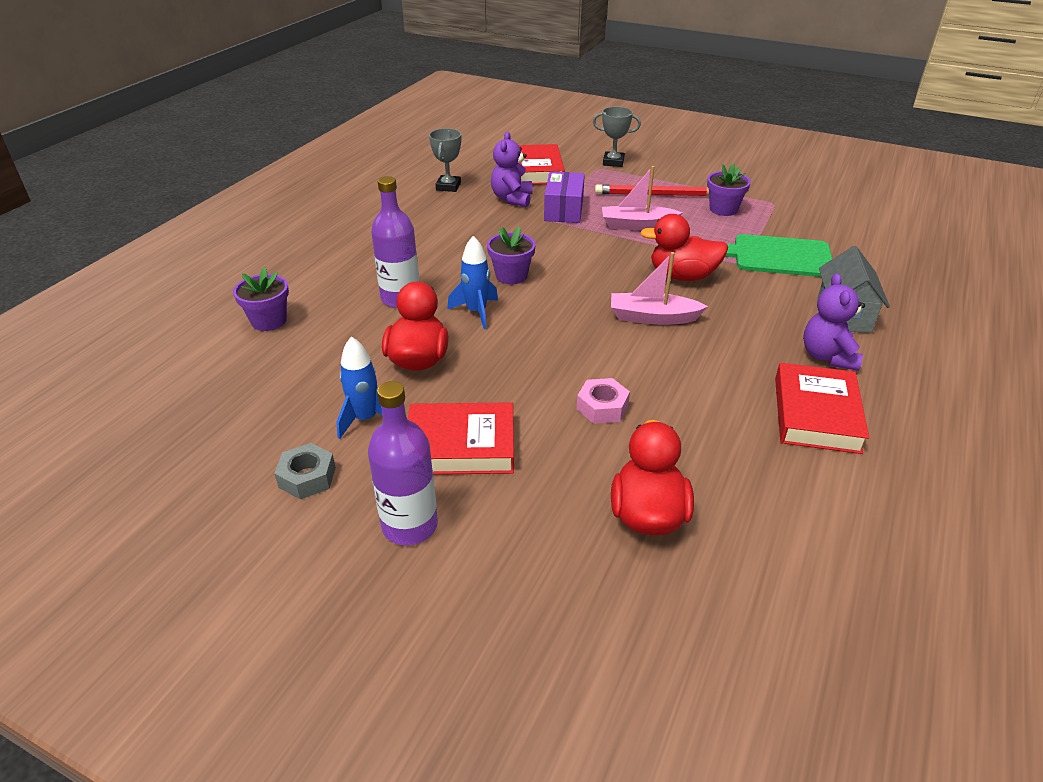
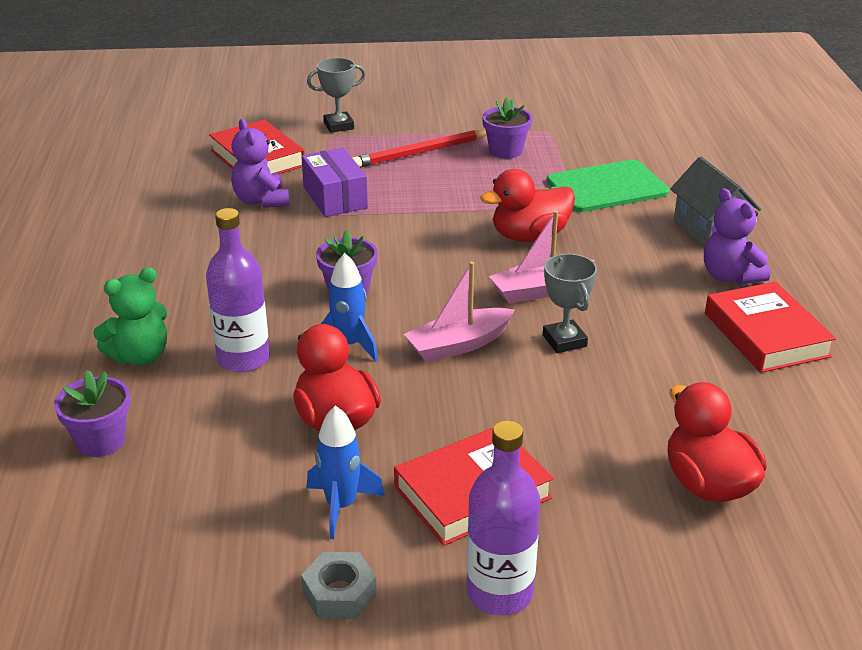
camera: 30 degrees left, 5 degrees down
grey trophy [429,128,461,192] -> grey trophy moved to [543,254,597,353]
pink nut [577,378,630,424] -> none
pink boat [602,166,682,230] -> pink boat moved to [404,261,515,362]
none -> green teddy bear [93,267,168,366]

